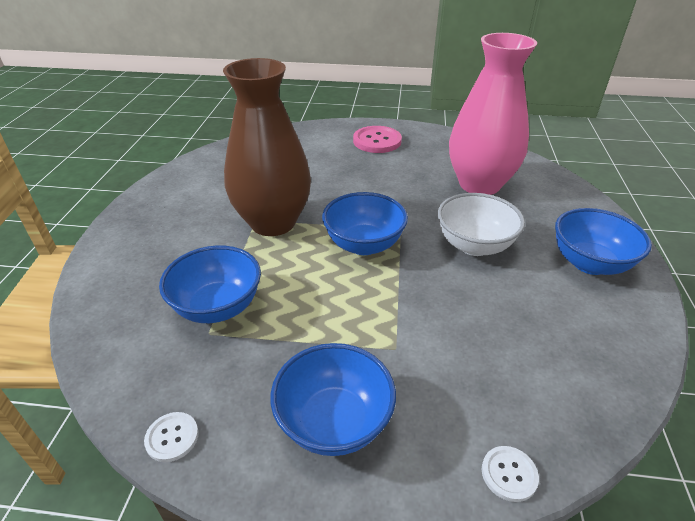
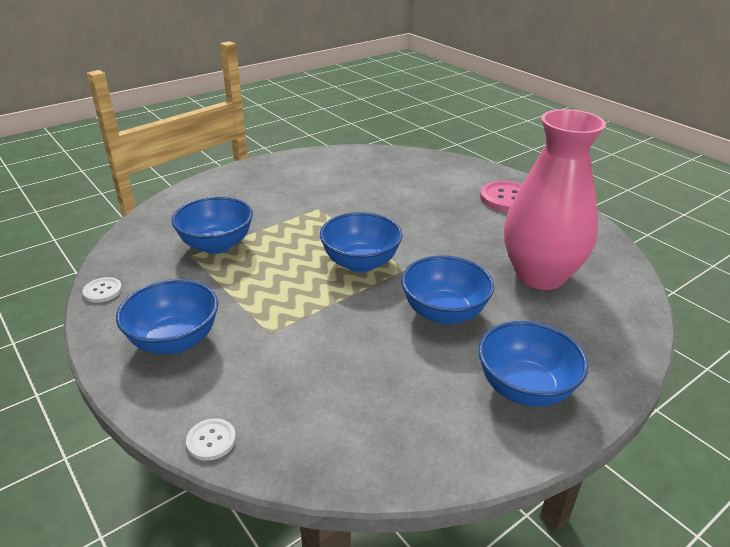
camera: 45 degrees right, 5 degrees down
brown vase [223,58,311,236] -> none
white bowl [438,193,525,256] -> blue bowl [401,255,494,325]

